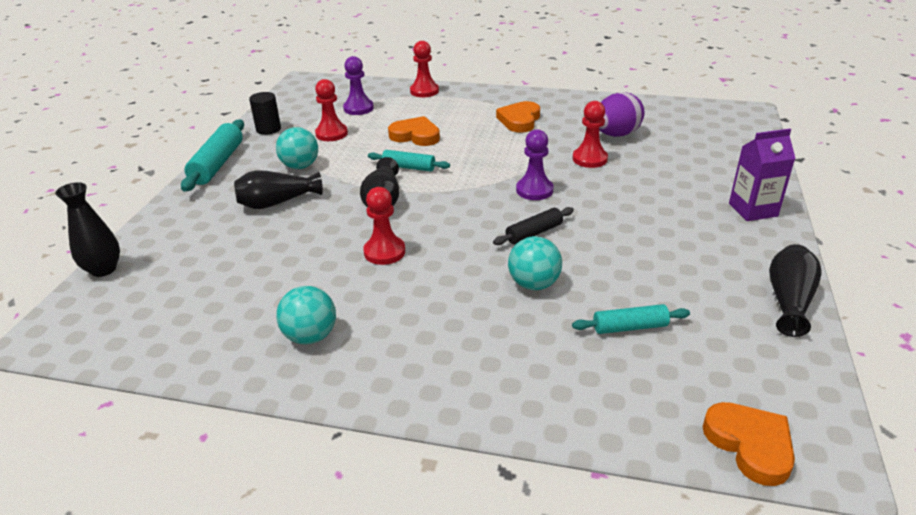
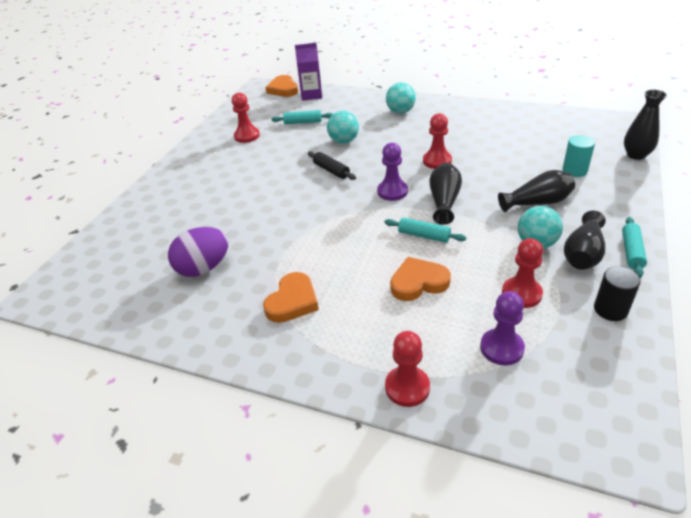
camera: 170 degrees left, 5 degrees up
turquoise rolling pin [181,119,244,192] -> turquoise rolling pin [622,217,647,278], size x0.60
turquoise ball [276,286,336,344] -> turquoise ball moved to [386,82,416,114]
orange heart [388,116,440,146] -> orange heart turned 135 degrees clockwise [390,257,451,301]
black rolling pin [493,207,574,245] -> black rolling pin turned 75 degrees clockwise [308,151,356,180]
purple pawn [516,129,553,200] -> purple pawn moved to [377,143,408,201]
red pawn [573,101,608,168] -> red pawn moved to [232,93,260,143]
purple carton [729,129,796,221] -> purple carton moved to [295,43,322,101]
black vase [769,244,822,337] -> black vase moved to [564,211,606,270]
none -> turquoise cylinder [562,135,595,177]

